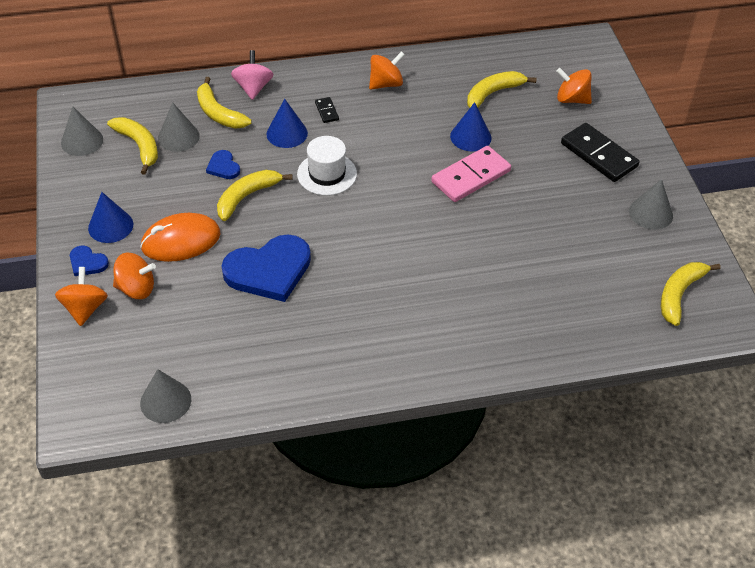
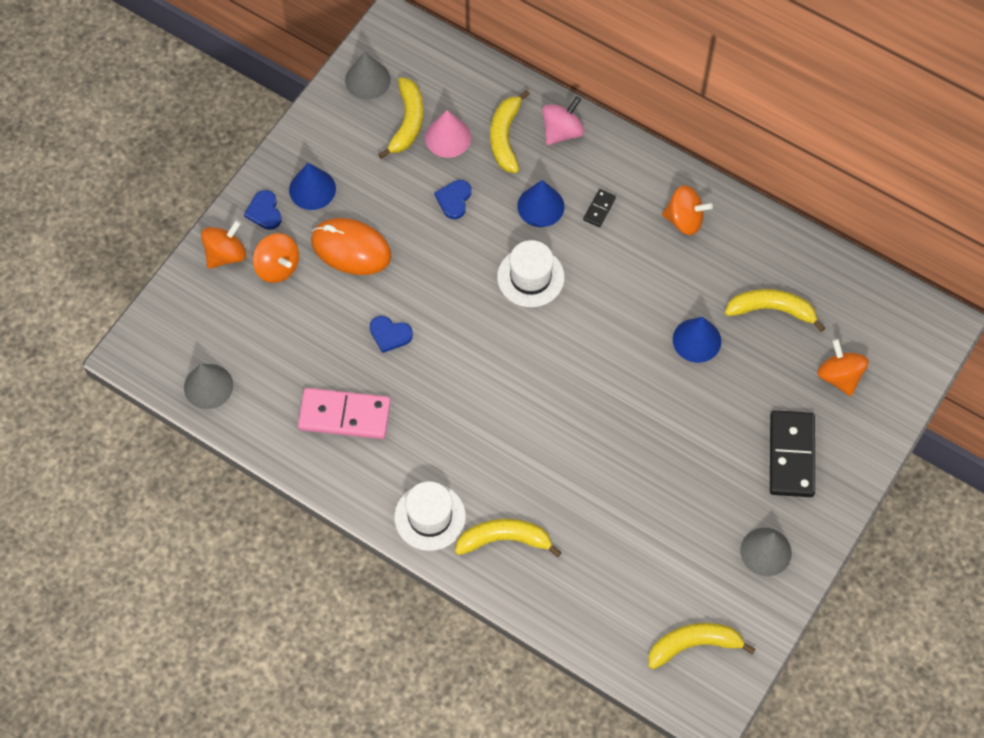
camera: 45 degrees right, 15 degrees up
grey cone [158,102,200,152] -> pink cone [425,110,471,158]
yellow banana [217,170,293,221] -> yellow banana moved to [455,519,562,557]
blue heart [222,234,311,302] -> blue heart [370,316,413,353], size x0.46
pink domino [431,146,511,202] -> pink domino moved to [298,388,391,439]
none -> white hat [394,481,466,551]

